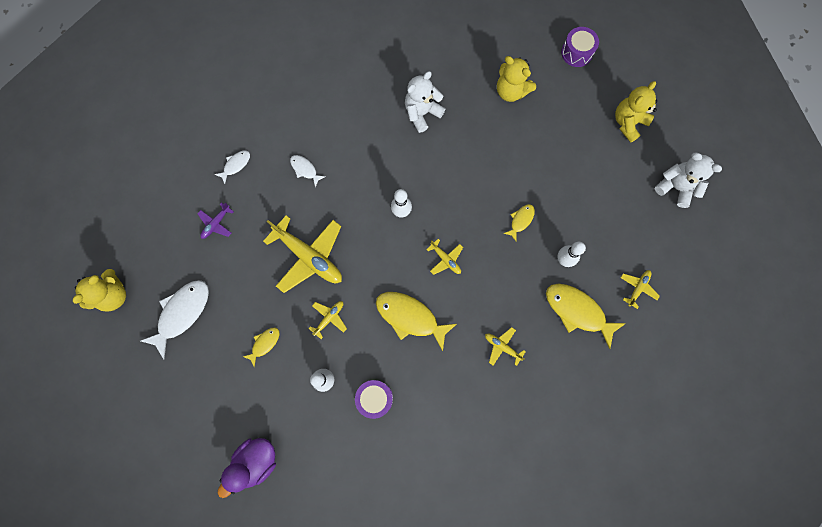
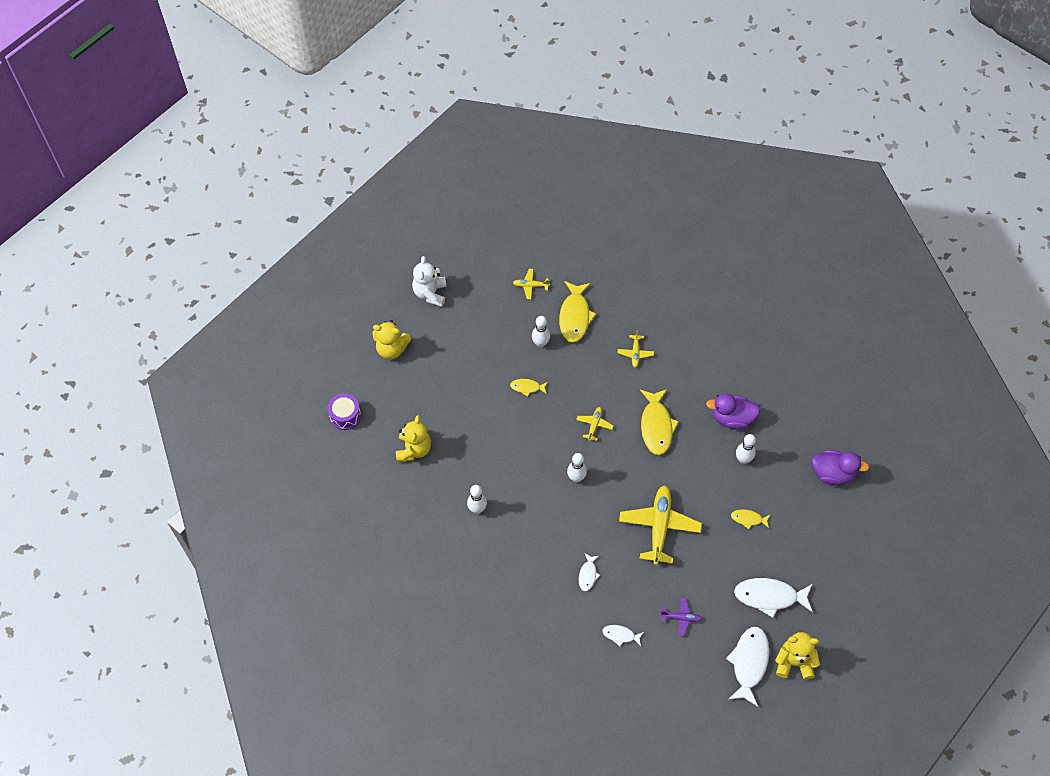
camera: 120 degrees left, 15 degrees down
yellow plane [308,301,347,339] -> none
purple drum [355,380,393,419] -> purple duck [706,393,760,429]
white teddy bear [405,71,445,133] -> white bowling pin [467,485,487,514]
none -> white fish [726,627,769,707]

